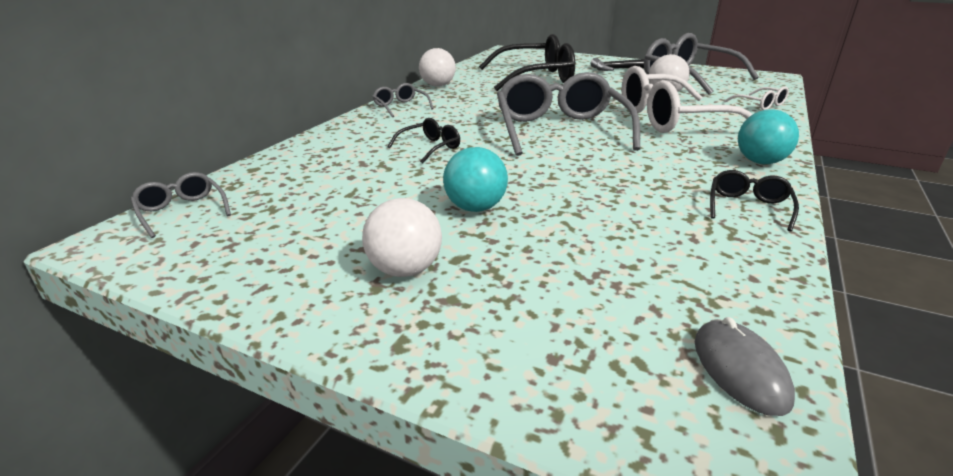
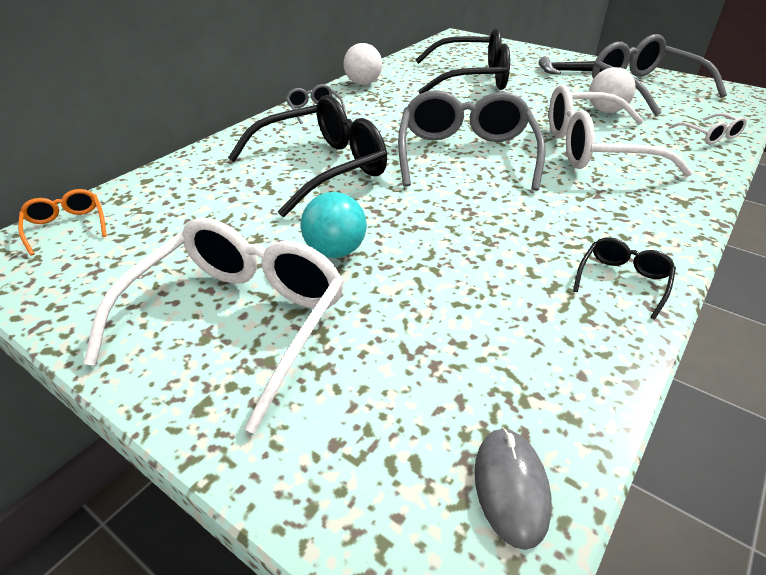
camera: 10 degrees right, 10 degrees up
grey glasses [131,172,231,238] -> orange glasses [18,189,107,256]
white ball [362,198,442,277] -> white glasses [83,217,344,434]
black glasses [387,118,460,164] -> black glasses [228,95,387,217], size x2.23
turquoise ball [738,109,799,164] -> none

